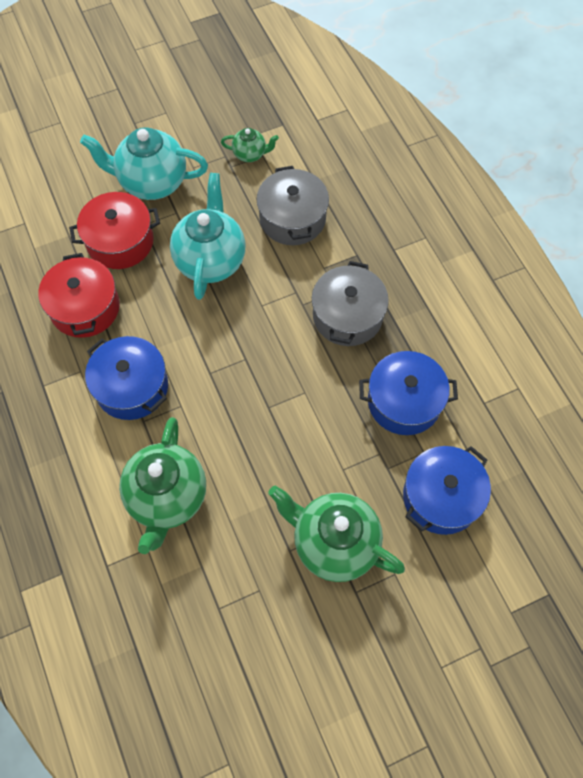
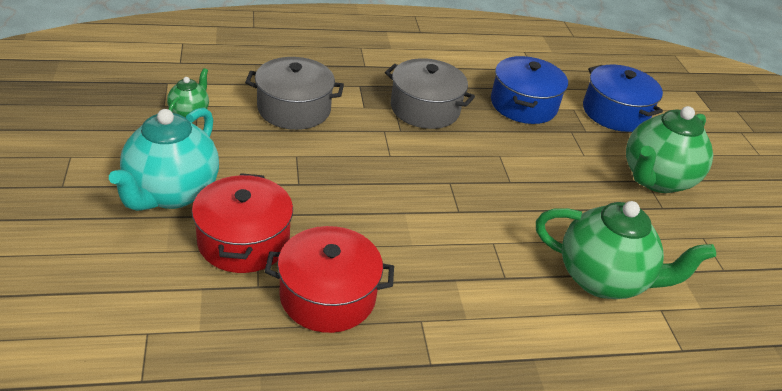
camera: 80 degrees left, 25 degrees down
blue pot [85,336,168,420] -> none
turquoise teapot [170,173,245,300] -> none

